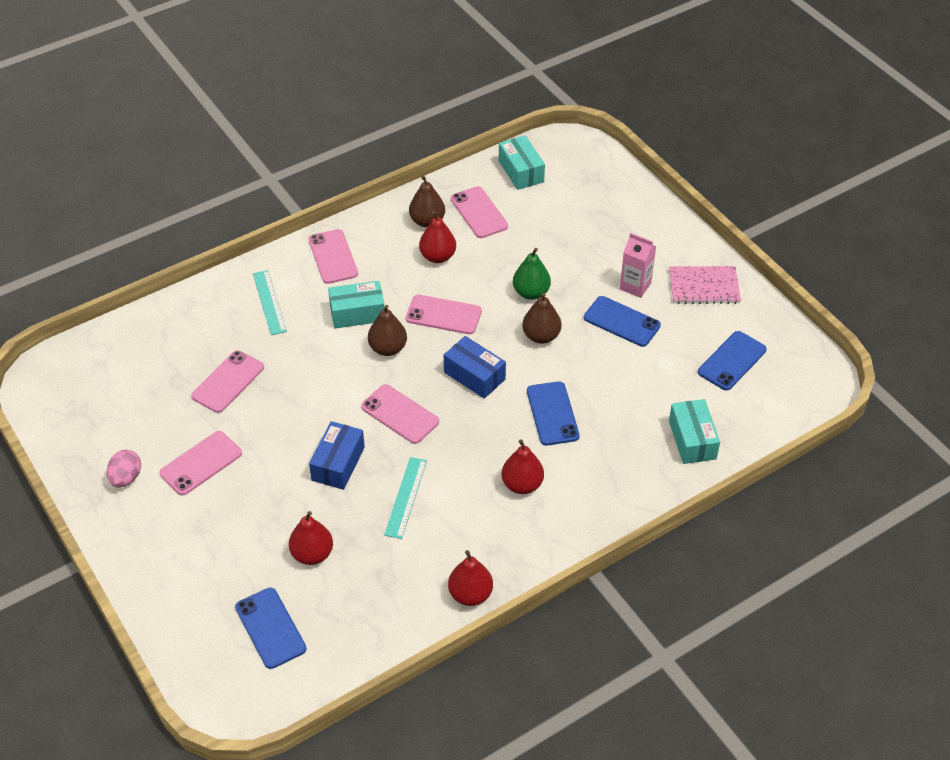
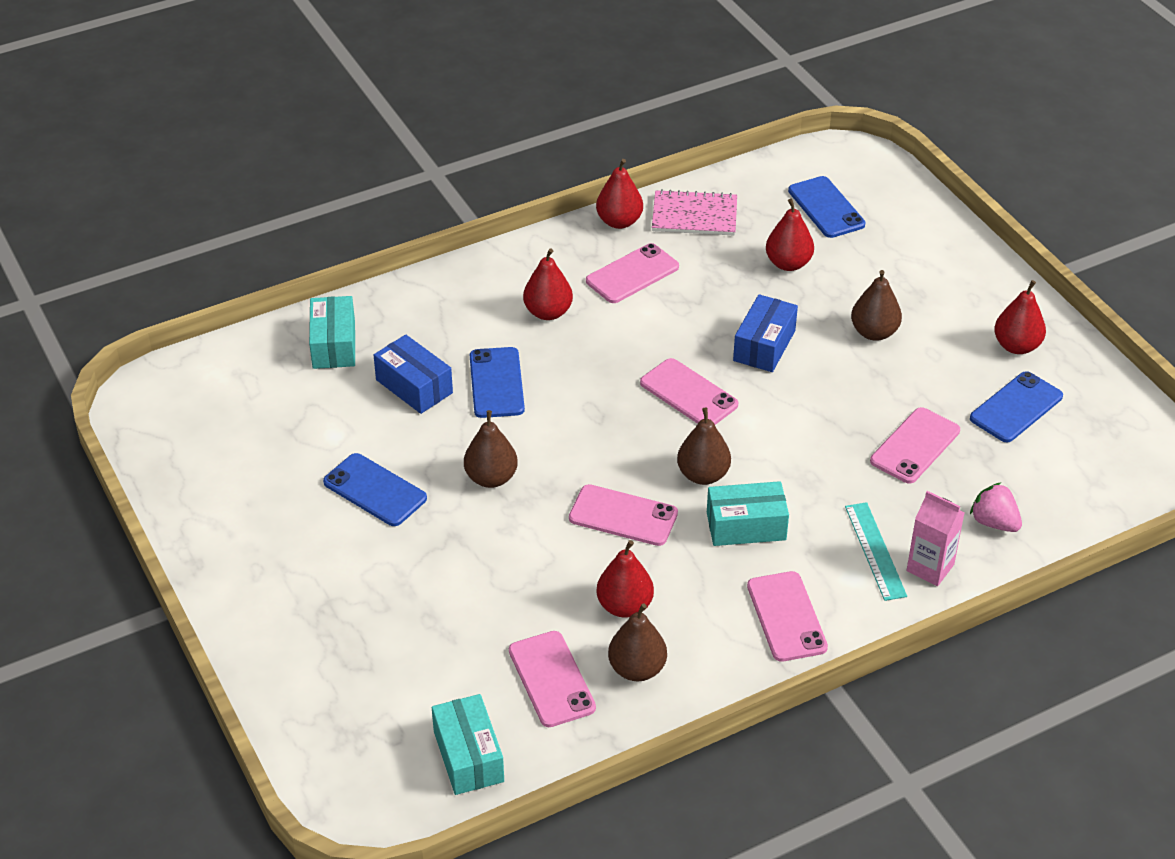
camera: 175 degrees left, 5 degrees down
pink egg [107,450,141,488] -> red pear [994,280,1046,354]
pink phone [160,431,242,496] -> pink phone moved to [586,243,679,303]
turquoise ruler [384,457,427,539] -> none
blue box [444,336,506,399] -> blue box moved to [374,335,453,414]
green pear [513,248,551,300] -> none
pink carton [620,233,656,298] -> pink carton moved to [906,491,965,586]
pink notebook [669,266,741,304] -> pink notebook moved to [652,189,737,235]
blue phone [698,331,767,390] -> blue phone moved to [970,371,1063,442]
none -> brown pear [851,270,902,341]
none -> pink strawberry [970,482,1022,532]

